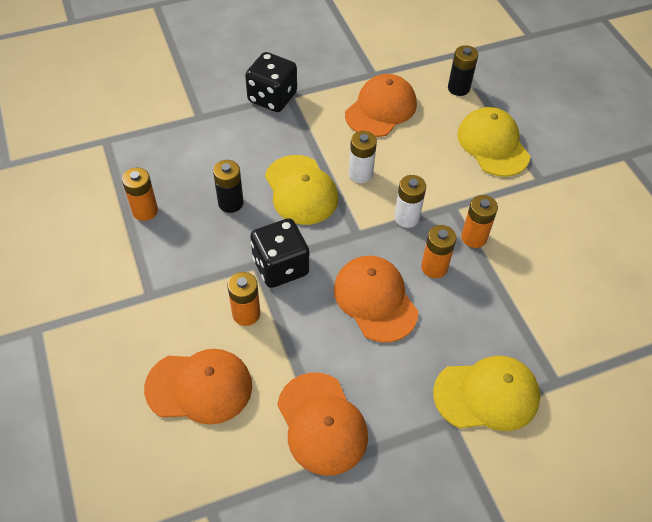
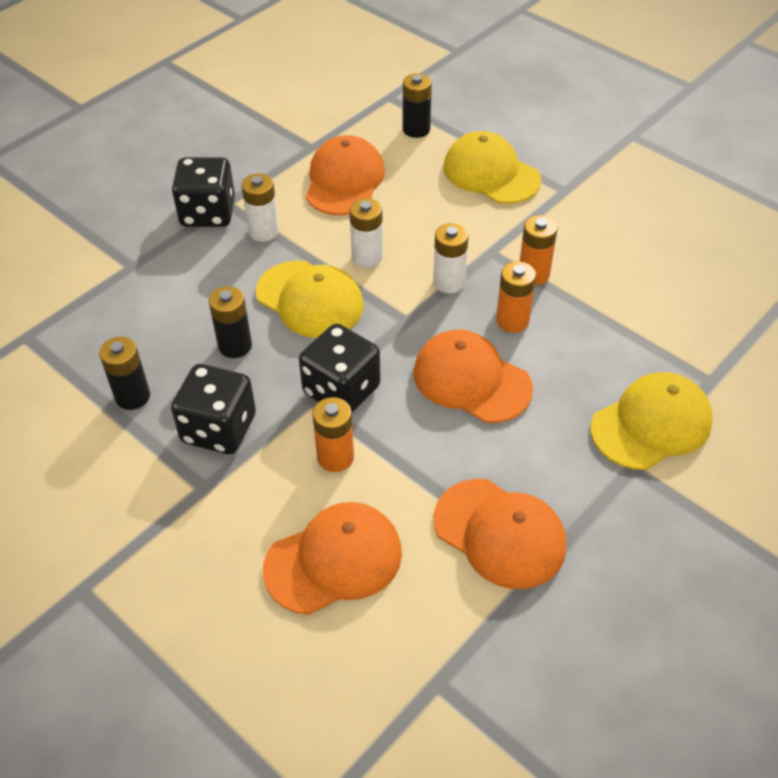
camera: 25 degrees left, 5 degrees down
orange battery [122,167,158,221] -> black battery [99,337,150,410]
none -> black dice [171,364,256,454]
none -> white battery [241,174,279,242]

